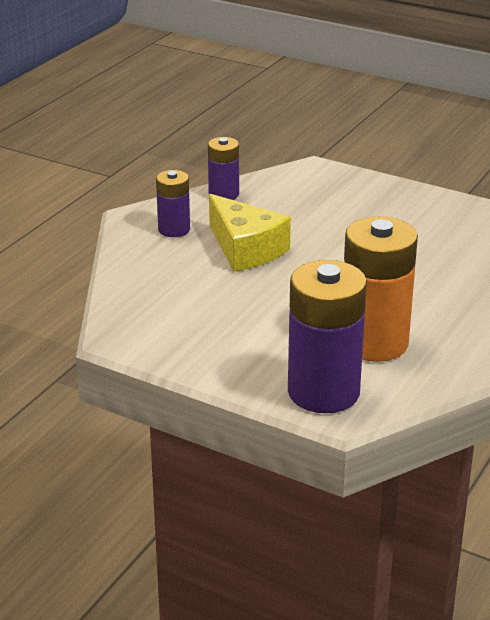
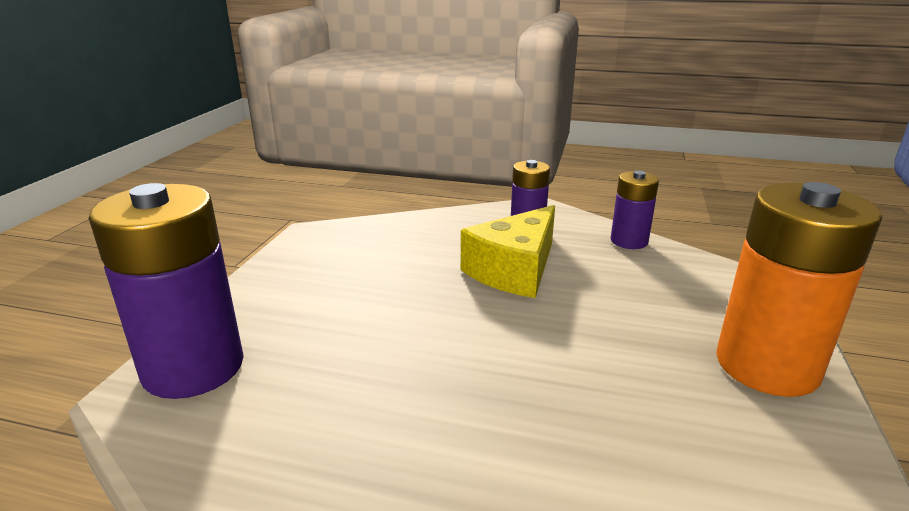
camera: 75 degrees right, 5 degrees down
orange battery [344,216,418,362] -> orange battery moved to [716,182,883,397]

